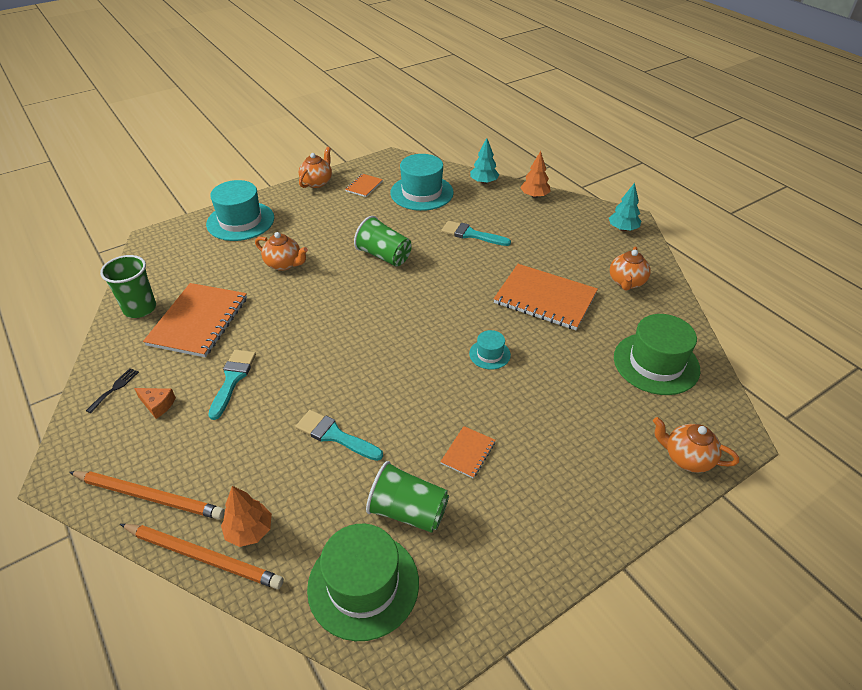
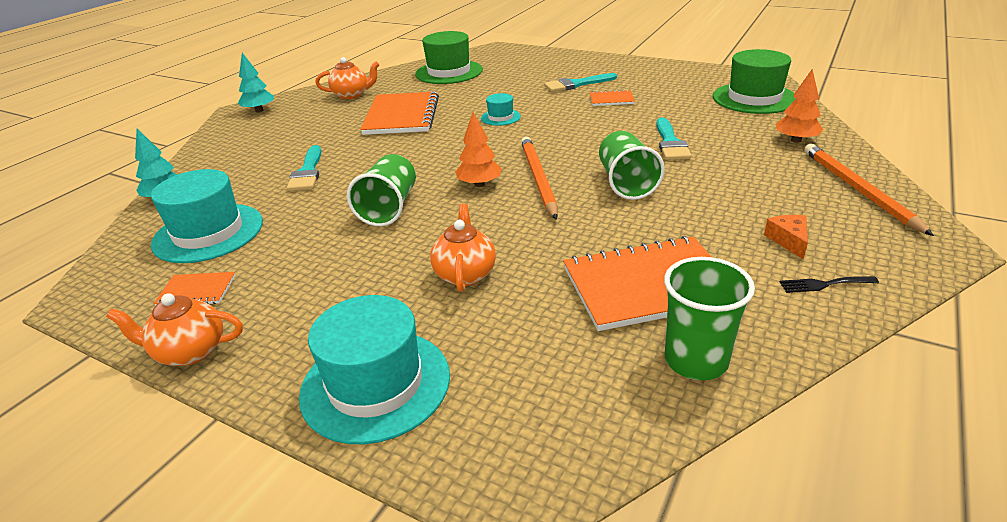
camera: 115 degrees left, 10 degrees down
orange pencil [120,524,284,589] -> orange pencil moved to [521,136,558,220]
turquoise brush [208,350,256,420] -> turquoise brush moved to [544,73,617,92]
green cup [366,461,449,533] -> green cup moved to [599,131,665,200]
orange tree [520,151,551,198] -> orange tree moved to [455,112,502,187]
orange teapot [653,417,739,473] -> none

